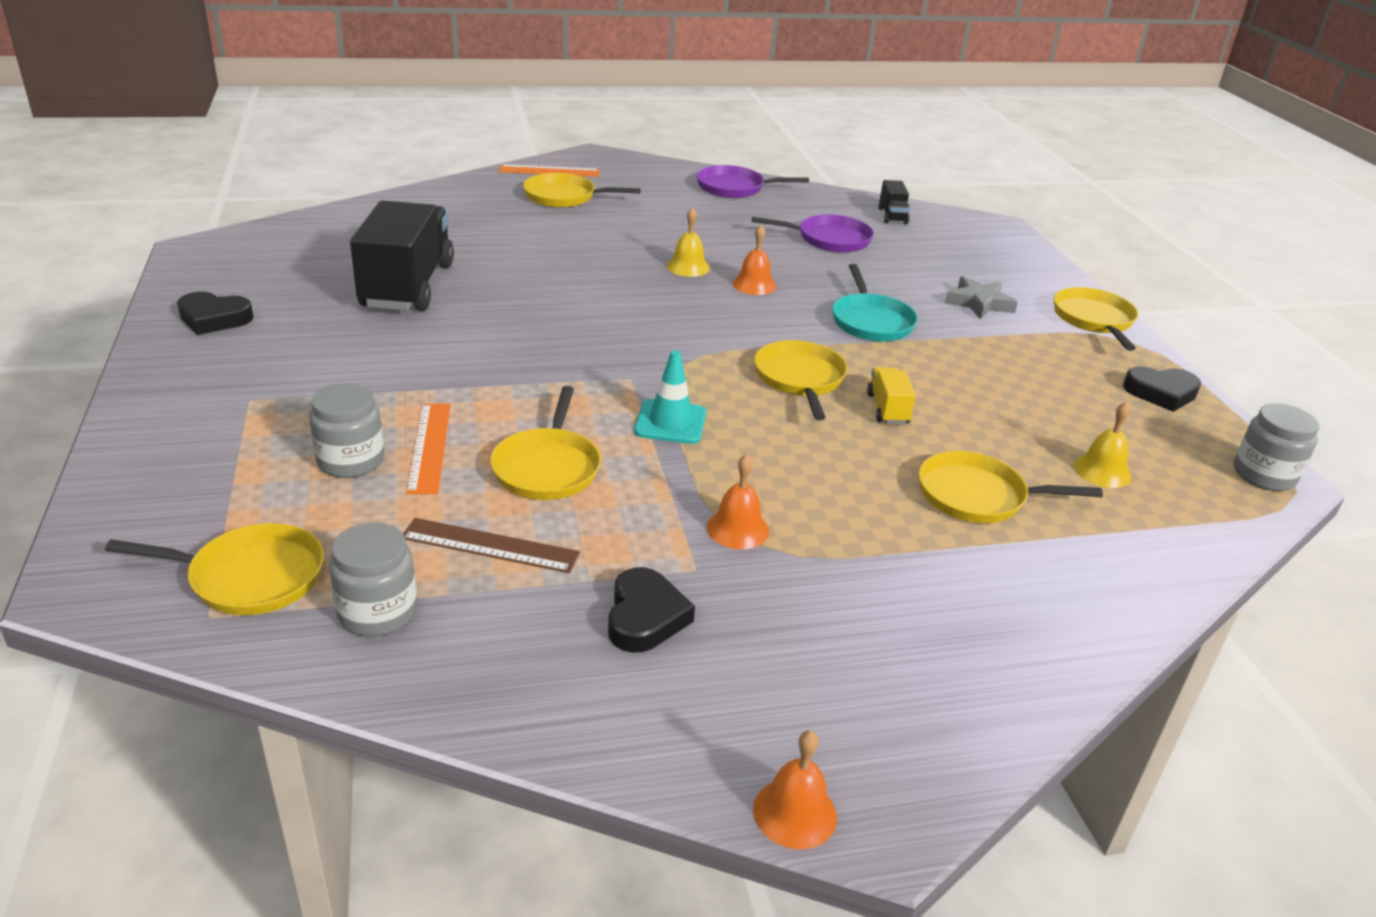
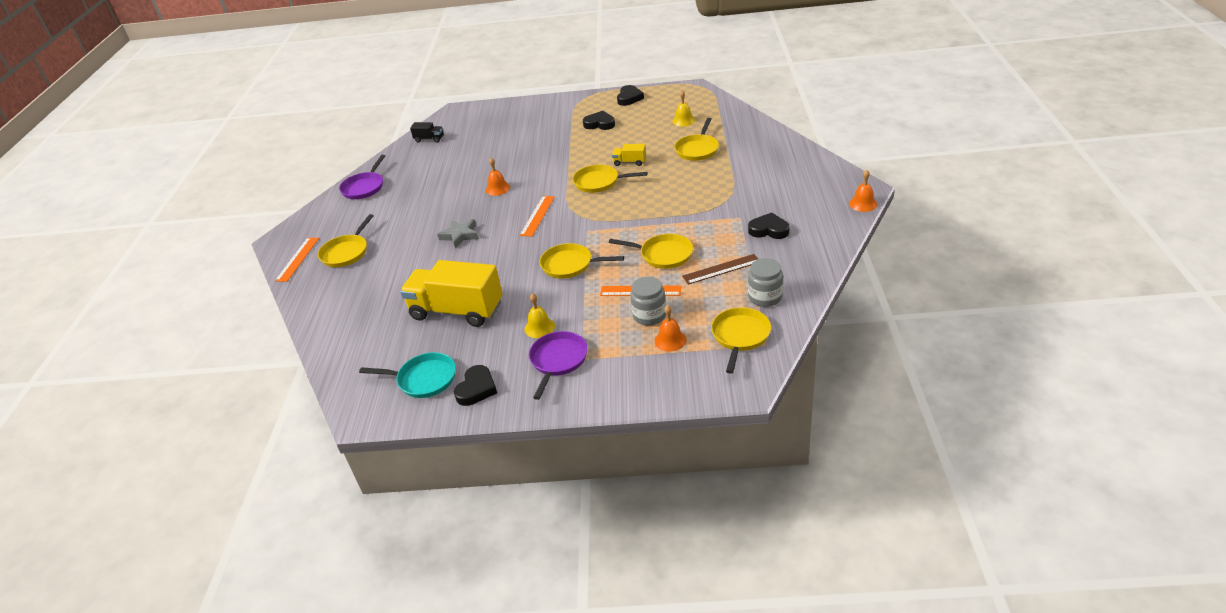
camera: 70 degrees left, 5 degrees up
black truck [350,200,454,311] -> yellow truck [400,260,503,327]
brown ruler [403,518,580,573] -> brown ruler turned 45 degrees clockwise [682,254,758,285]
turquoise traffic cone [634,350,706,444] -> none
yellow bell [667,207,710,277] -> yellow bell moved to [525,293,555,338]
orange bell [706,454,769,549] -> orange bell moved to [654,305,687,352]
purple pan [752,214,874,253] -> purple pan moved to [529,331,588,400]
turquoise pan [832,264,918,341] -> turquoise pan moved to [359,352,456,398]
grey star [945,276,1018,320] -> grey star moved to [437,219,479,248]
yellow pan [1054,287,1138,351] -> yellow pan moved to [540,243,624,279]
grey jar [1234,403,1319,491] -> none
none -> orange ruler [520,196,555,237]
none -> black heart [583,111,615,130]

